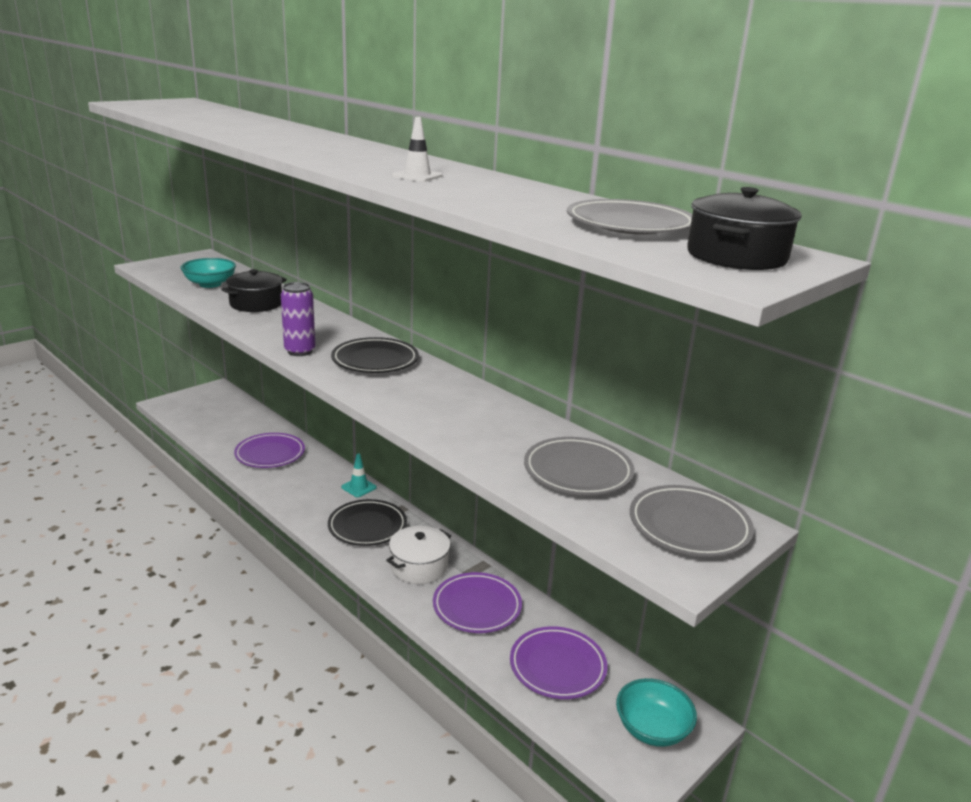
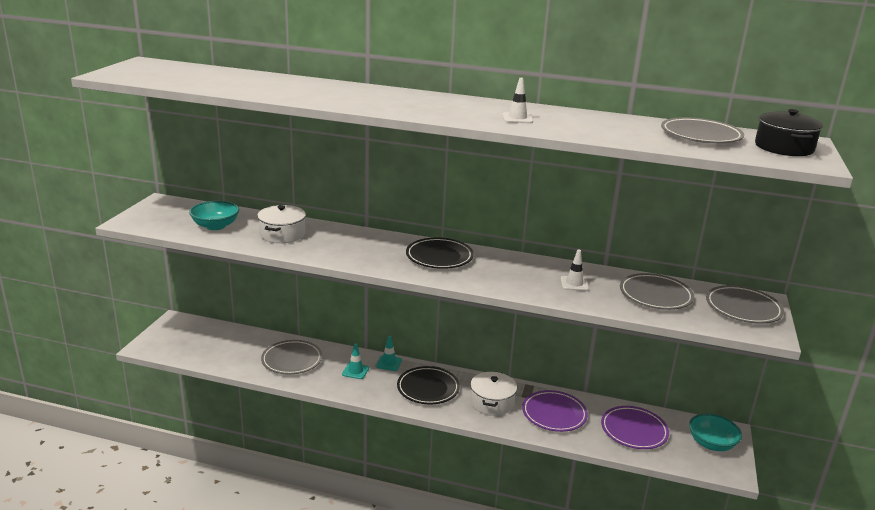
camera: 30 degrees left, 0 degrees up
black pot [221,269,287,312] -> white pot [257,205,306,243]
purple plate [234,433,305,468] -> grey plate [261,340,322,375]
purple can [281,282,315,356] -> none
none -> turquoise traffic cone [342,343,369,379]
none -> white traffic cone [561,250,589,291]

